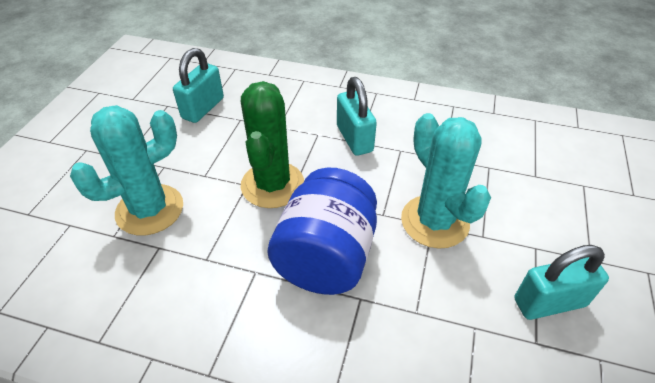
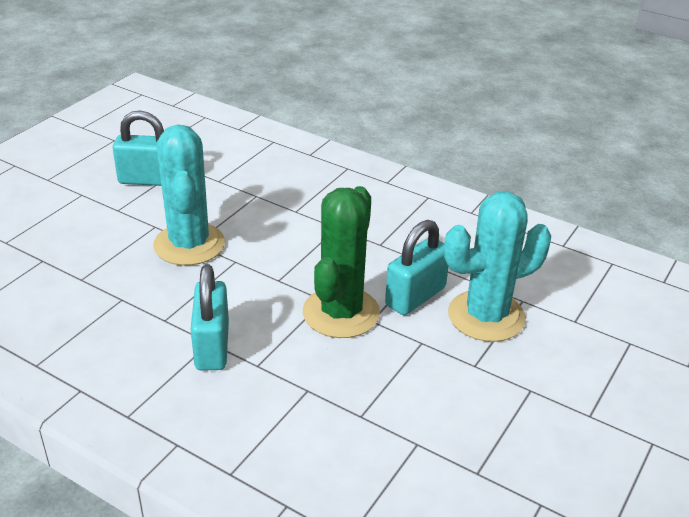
camera: 165 degrees left, 10 degrees down
turquoise padlock [173,48,224,123] -> turquoise padlock moved to [385,220,448,315]
blue jar [267,168,377,295] -> none

